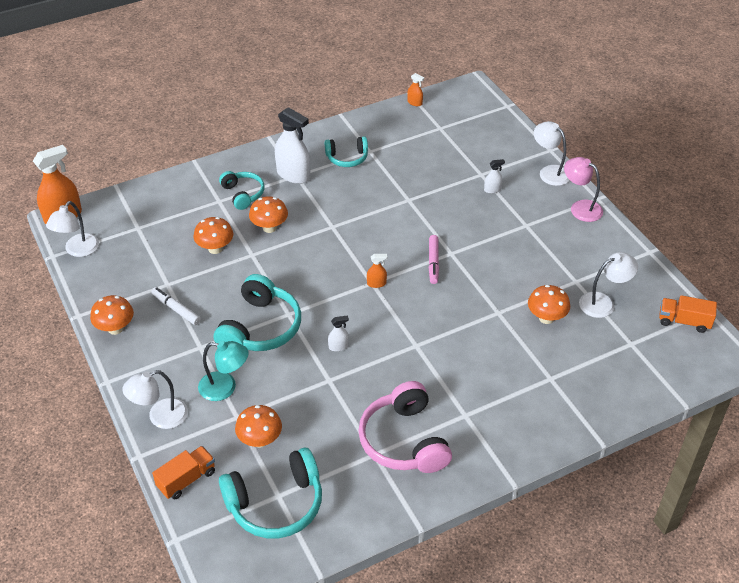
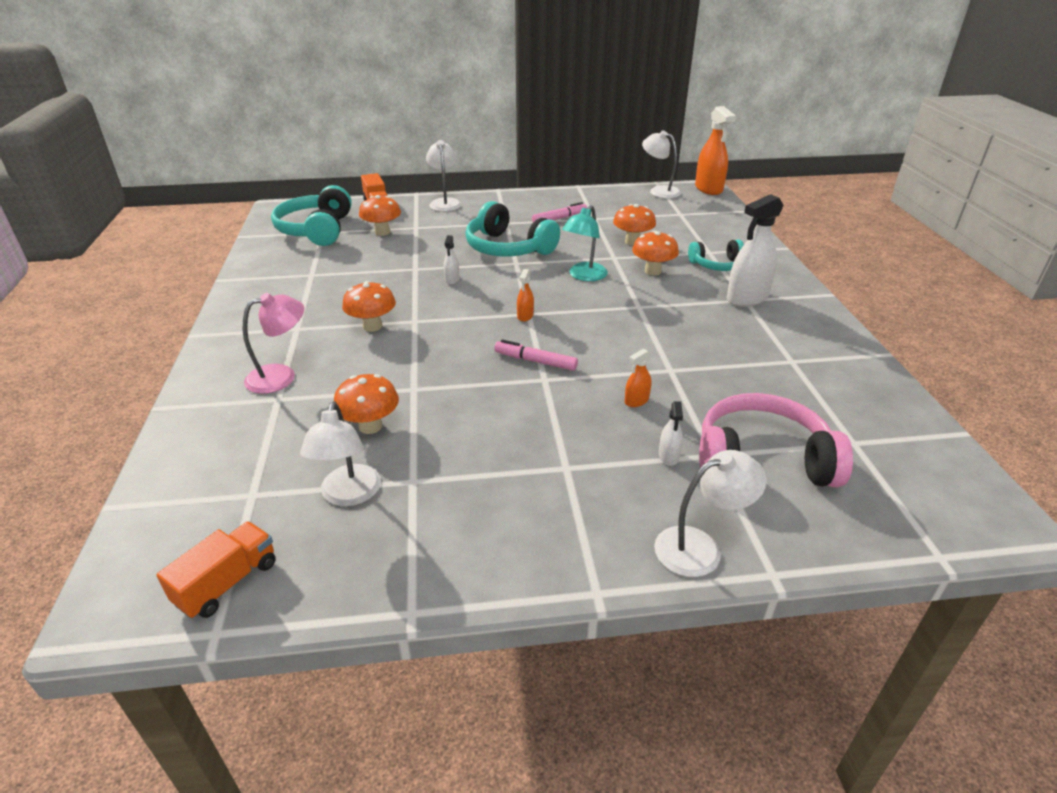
camera: 110 degrees right, 10 degrees down
orange mushroom [90,295,134,335] -> orange mushroom moved to [342,281,396,332]
white marker [151,287,201,325] -> pink marker [532,202,587,222]
turquoise lamp [198,341,249,401] -> turquoise lamp moved to [562,205,608,281]
turquoise headphones [325,136,368,167] -> none
pink headphones [358,381,452,473] -> pink headphones moved to [699,393,853,487]
orange spray bottle [407,73,424,106] -> orange spray bottle moved to [625,349,651,407]
pink lamp [564,157,603,222] -> pink lamp moved to [243,293,304,394]

